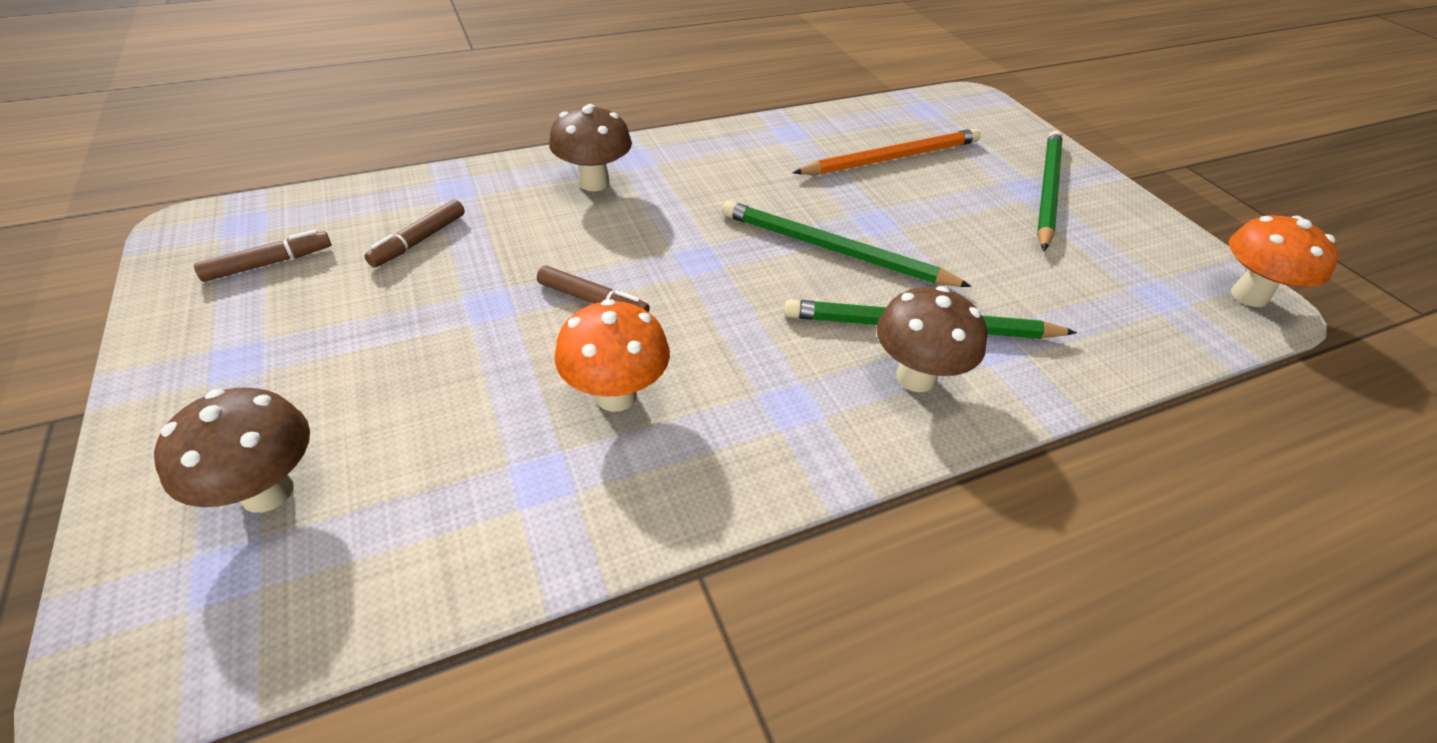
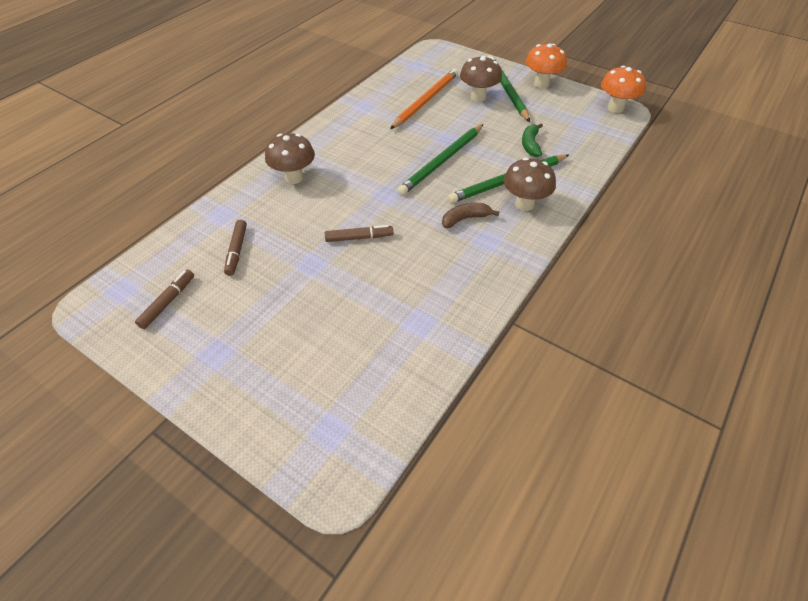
camera: 30 degrees left, 5 degrees up
brown mushroom [154,387,310,513] -> brown mushroom moved to [460,55,502,102]
orange mushroom [554,299,670,412] -> orange mushroom moved to [525,43,567,88]
green pencil [722,201,971,287] -> green pencil turned 45 degrees counterclockwise [398,124,483,195]
none -> brown banana [442,203,499,228]
none -> green banana [522,124,543,157]

